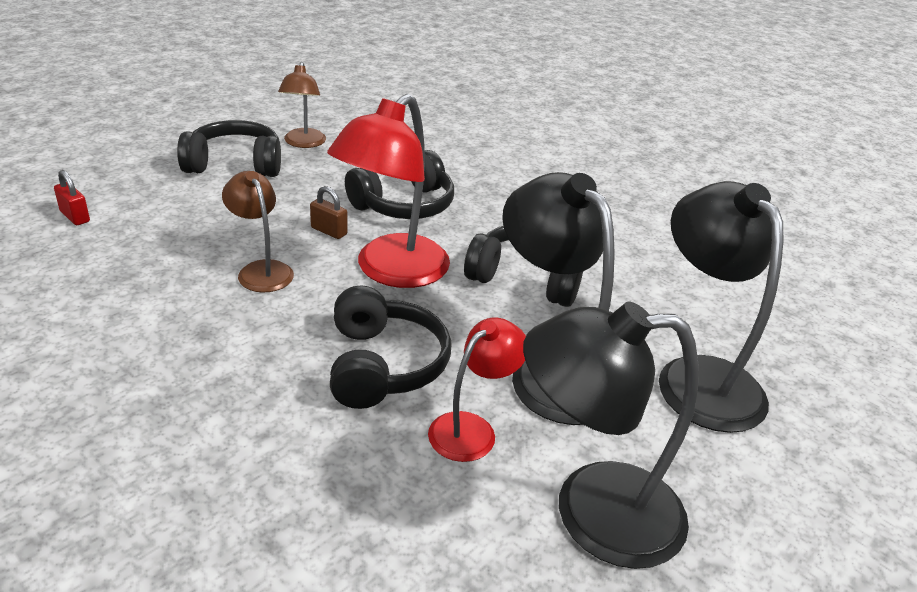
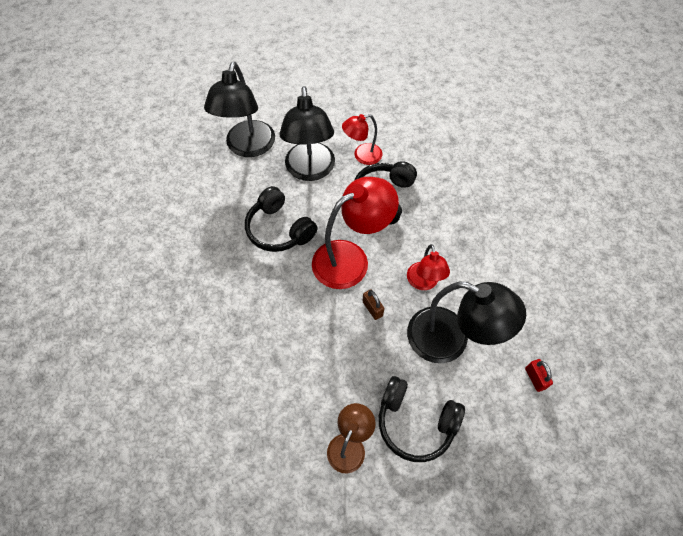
camera: 150 degrees left, 25 degrees up
brown lamp [222,171,294,293] -> red lamp [407,244,450,290]
black headphones [345,150,454,219] -> none
black lamp [523,302,698,569] -> black lamp moved to [407,282,526,363]

